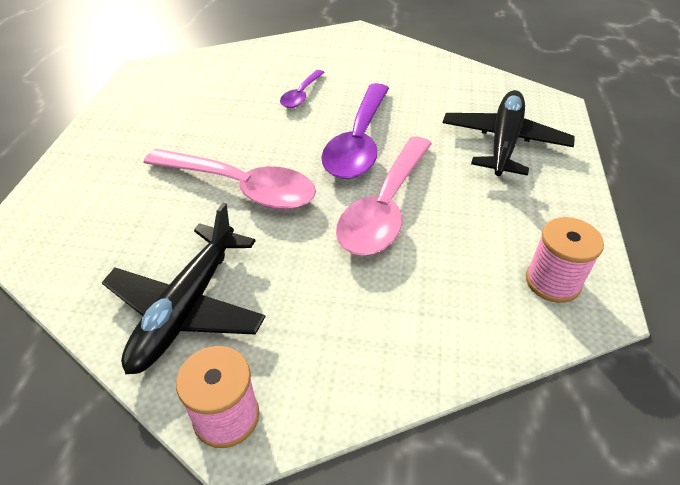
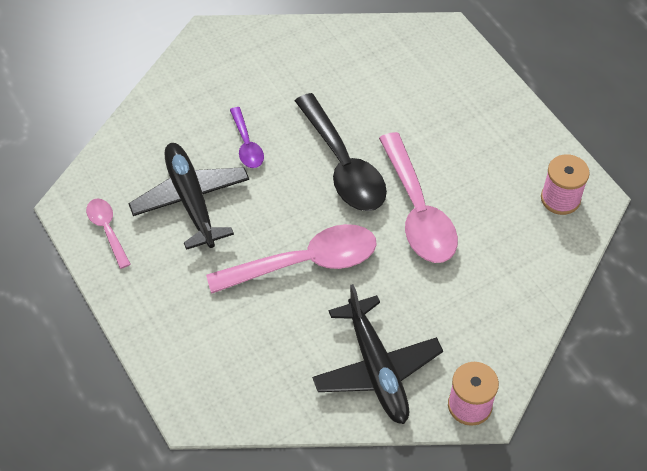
camera: 40 degrees left, 10 degrees up
purple spoon [321,83,389,179] -> black spoon [295,93,387,211]
black plane [443,90,575,176] -> black plane moved to [128,143,249,250]
none -> pink spoon [86,199,131,269]

